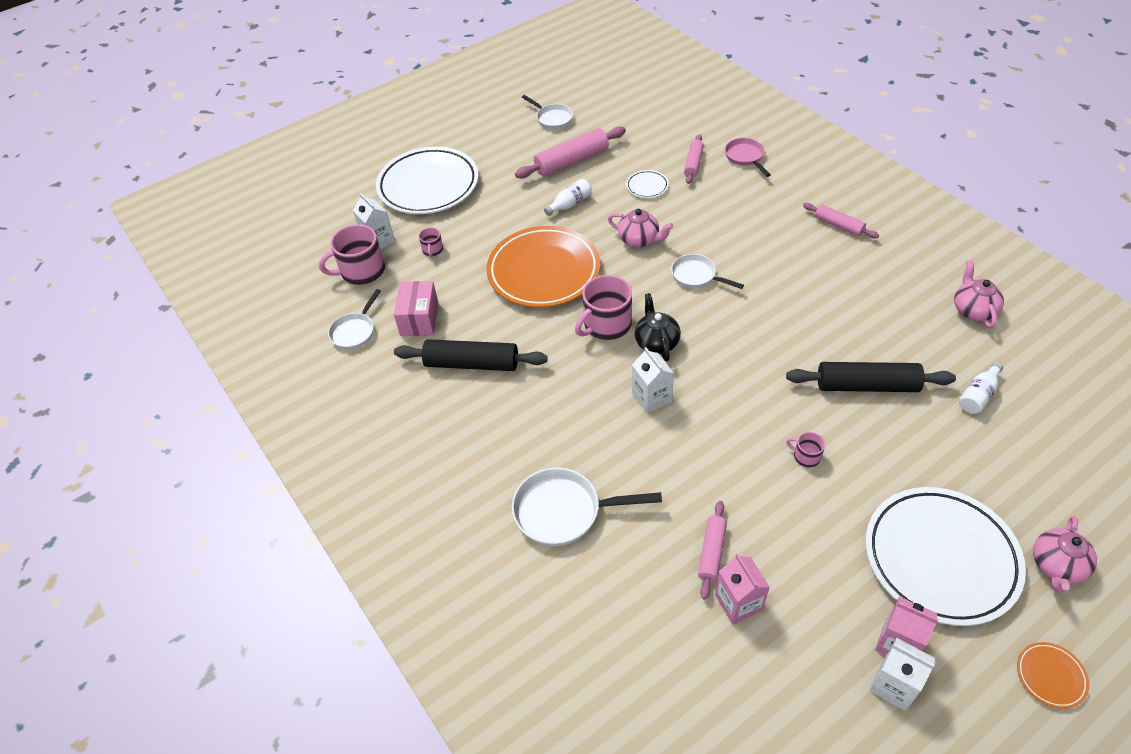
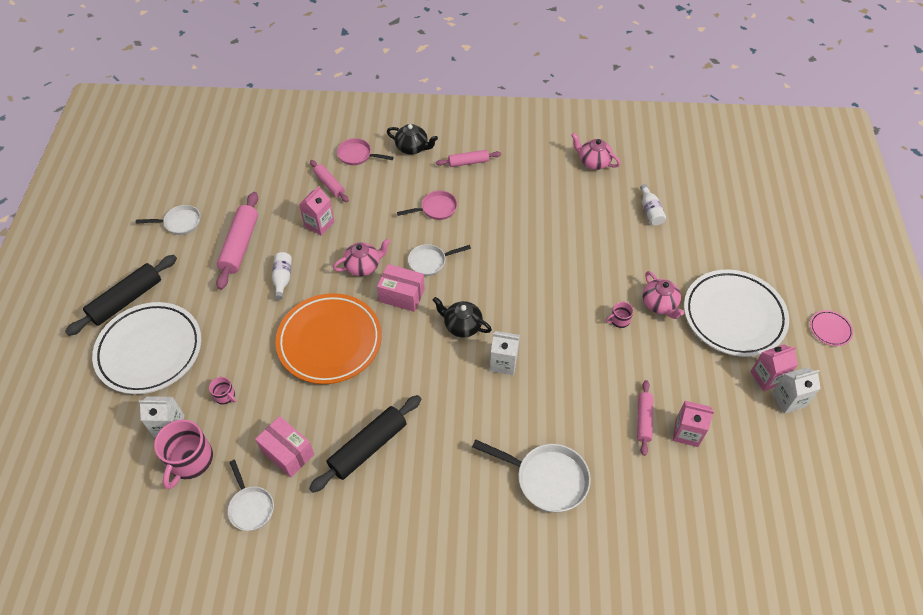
camera: 55 degrees left, 5 degrees up
white pan [512,468,662,546] -> white pan turned 105 degrees counterclockwise [472,439,591,512]
pink mug [575,275,632,340] -> none
white plate [626,170,669,198] -> pink carton [299,186,335,236]
pink rolling pin [698,501,727,599] -> pink rolling pin turned 45 degrees clockwise [637,380,653,456]
black rolling pin [786,362,956,392] -> black rolling pin moved to [65,255,177,336]
orange plate [1017,642,1089,709] -> pink plate [810,310,853,346]
pink teapot [1033,516,1097,593] -> pink teapot moved to [642,271,684,319]
none -> pink box [377,264,425,312]
none -> black teapot [387,124,438,155]
none -> pink pan [397,191,457,220]

